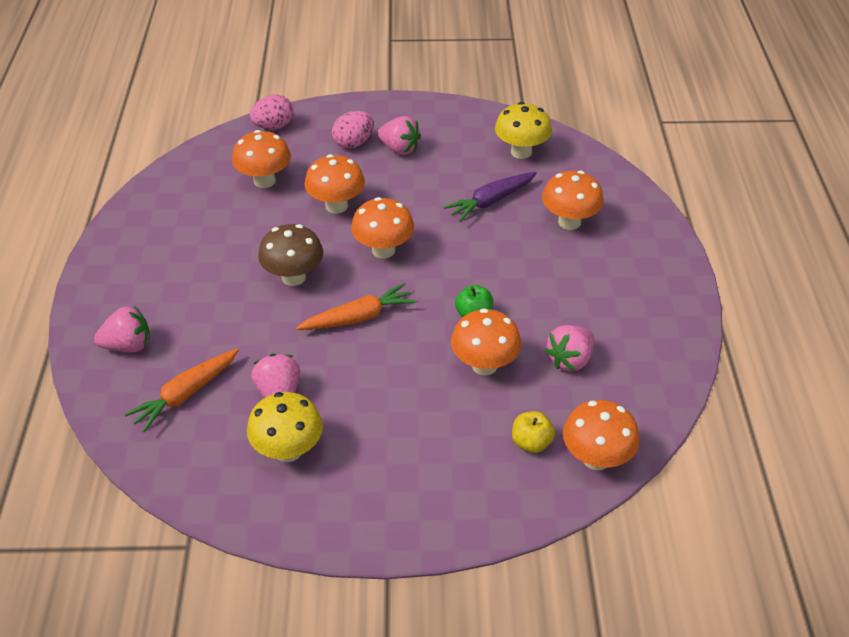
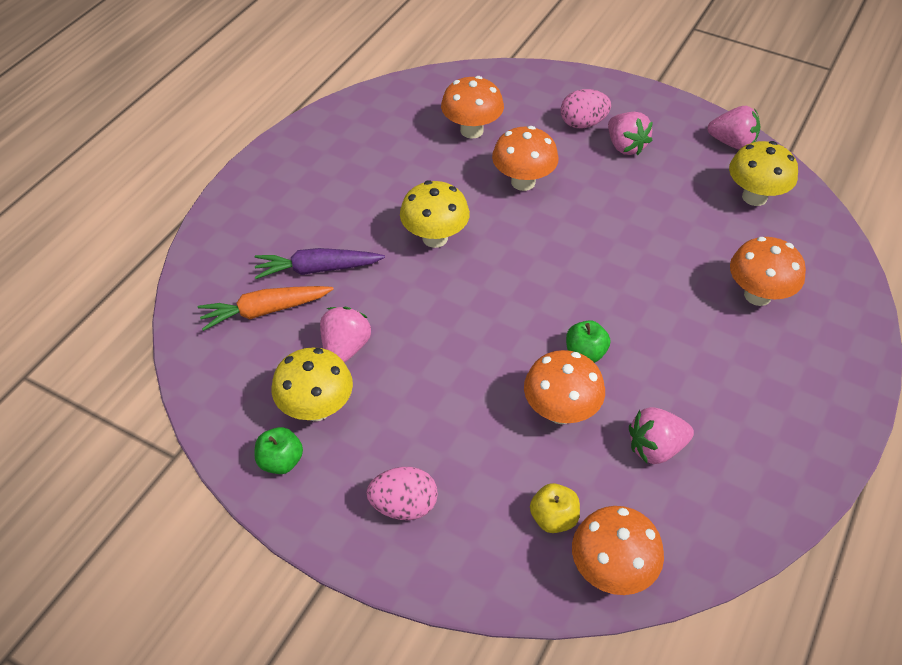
camera: 30 degrees right, 5 degrees up
pink strawberry [94,306,150,353] -> pink strawberry moved to [707,106,760,150]
pink egg [250,95,294,130] -> pink egg moved to [366,467,438,520]
brown mushroom [258,224,323,286] -> yellow mushroom [400,181,470,248]
orange carrot [296,283,416,330] -> none
orange mushroom [351,197,414,259] -> none
purple carrot [444,172,537,222] -> purple carrot moved to [255,248,385,279]
none -> green apple [254,427,303,474]

